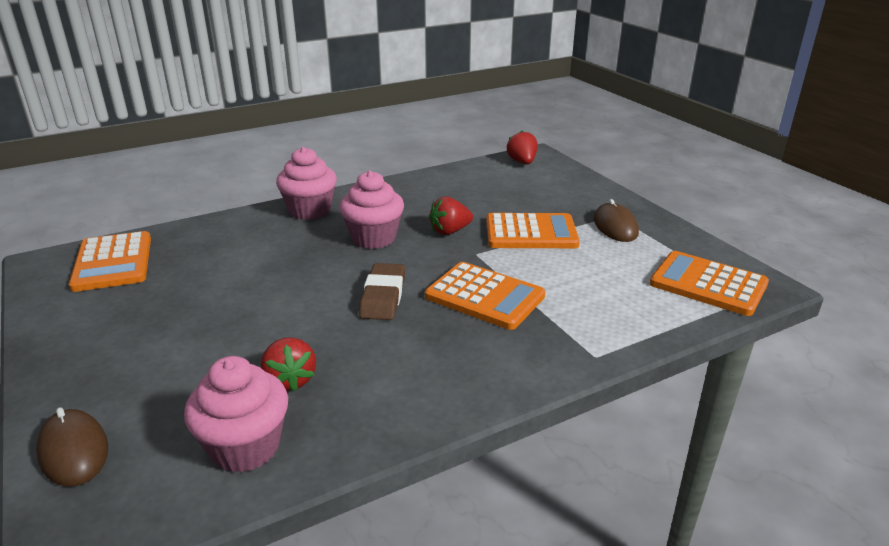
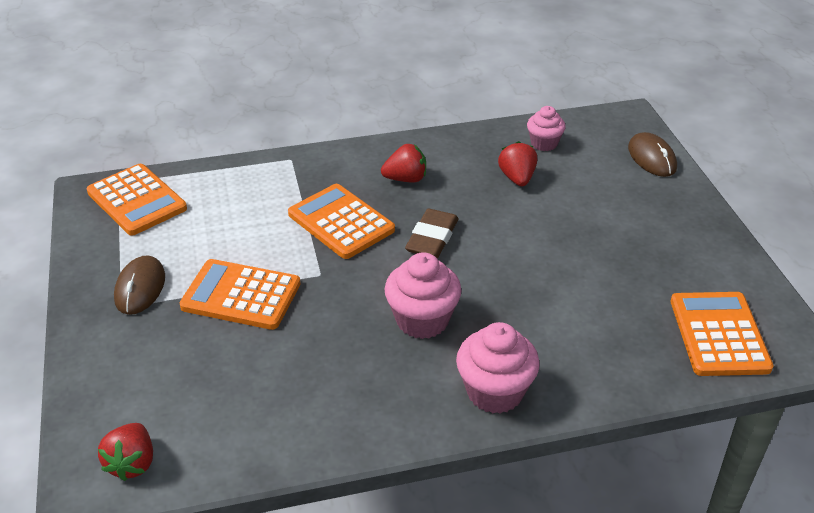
camera: 165 degrees left, 10 degrees up
pink cupcake [184,356,288,473] -> pink cupcake [527,106,566,151], size x0.63
red strawberry [429,196,473,235] -> red strawberry moved to [381,144,426,183]

